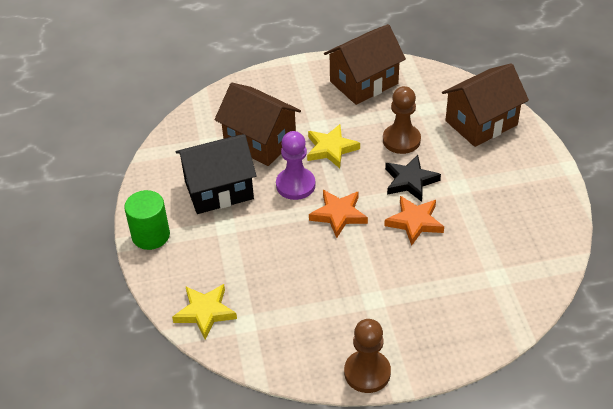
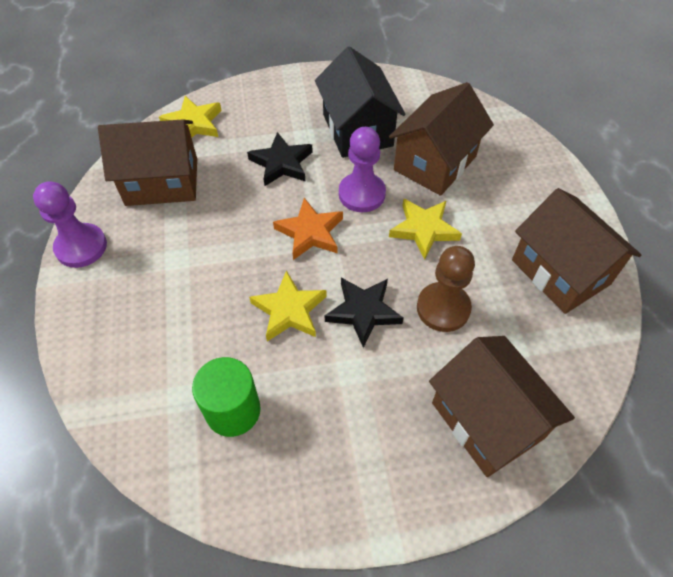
camera: 90 degrees right, 10 degrees up
green cylinder [124,190,170,250] -> green cylinder moved to [192,357,261,437]
brown pawn [344,319,391,393] -> purple pawn [33,181,107,268]
orange star [384,196,444,246] -> yellow star [249,271,327,342]
none -> brown house [98,120,197,206]
none -> black star [247,132,313,186]

